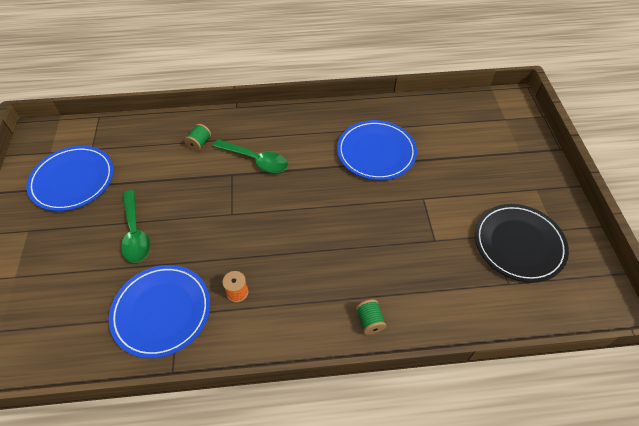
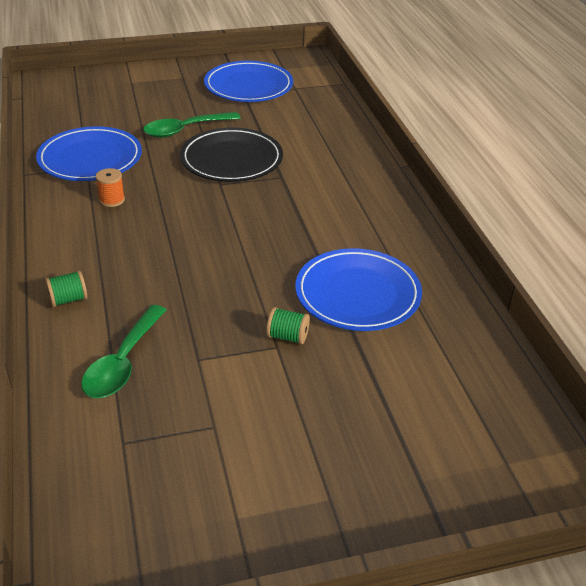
camera: 80 degrees right, 15 degrees down
green spool [184,124,211,151] -> green spool moved to [266,307,310,344]
green spoon [213,139,288,173] -> green spoon moved to [81,305,166,398]
black plate [475,204,569,282] -> black plate moved to [180,128,283,182]

